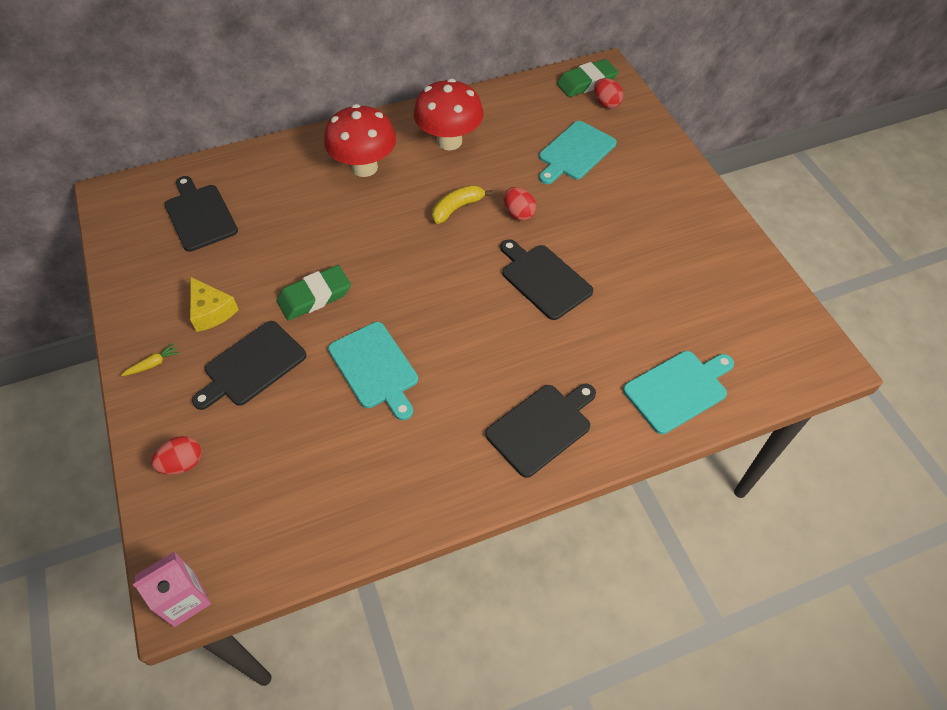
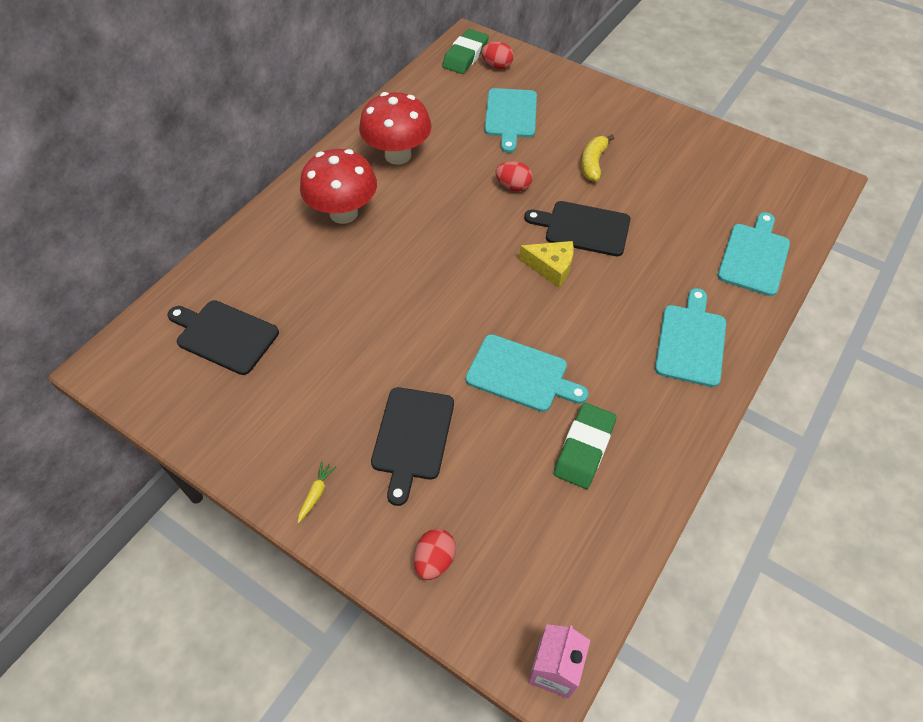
camera: 35 degrees left, 0 degrees up
yellow cheese [190,277,239,332] -> yellow cheese moved to [519,241,574,287]
green eraser [277,265,351,321] -> green eraser moved to [554,403,617,489]
yellow banana [432,185,492,224] -> yellow banana moved to [582,135,614,182]
black cutting board [485,384,596,478] -> turquoise cutting board [655,288,726,387]

